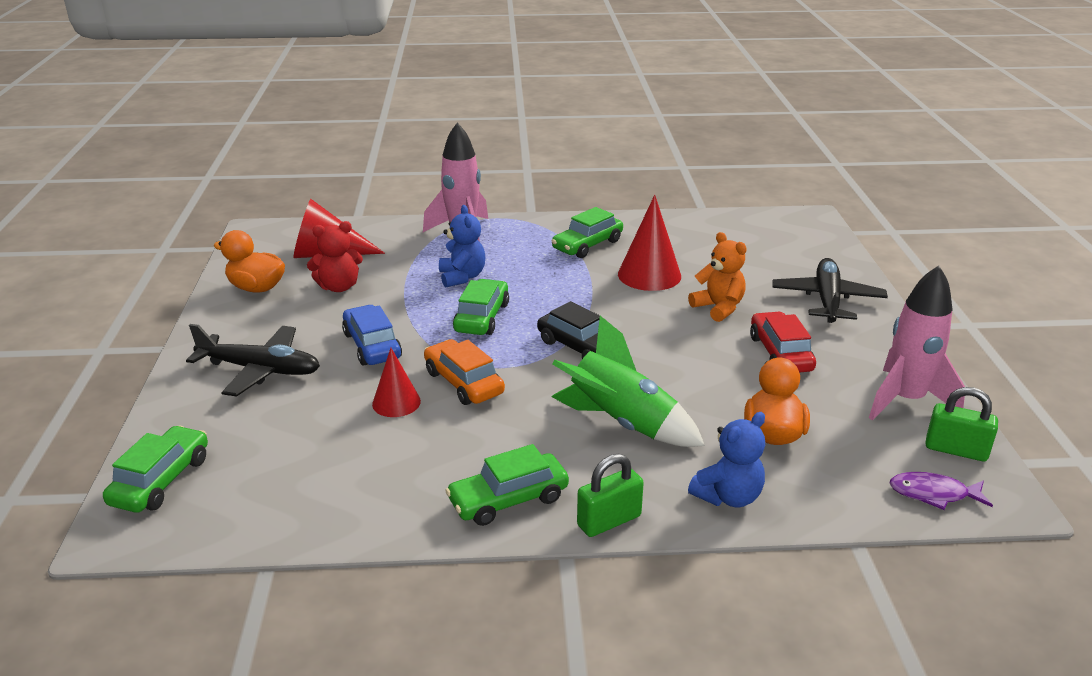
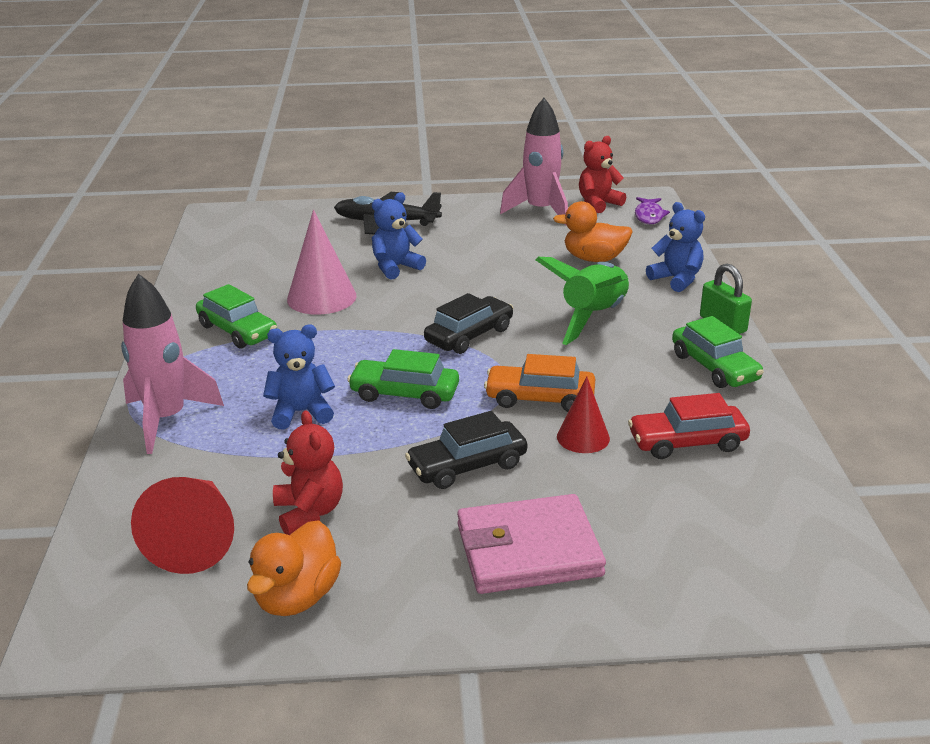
camera: 90 degrees left, 0 degrees up
green car [103,425,208,513] -> none
black plane [186,324,320,397] -> pink wallet [457,494,606,594]
blue car [342,305,402,366] -> black car [405,411,527,489]
orange car [424,339,505,405] -> orange car turned 45 degrees clockwise [484,354,595,412]
red cone [618,195,681,291] -> pink cone [287,210,356,315]
orange teddy bear [688,232,747,322] -> blue teddy bear [372,192,426,280]
red car [750,311,816,373] -> red car moved to [628,393,750,459]
green padlock [926,387,998,461] -> red teddy bear [579,136,626,213]

